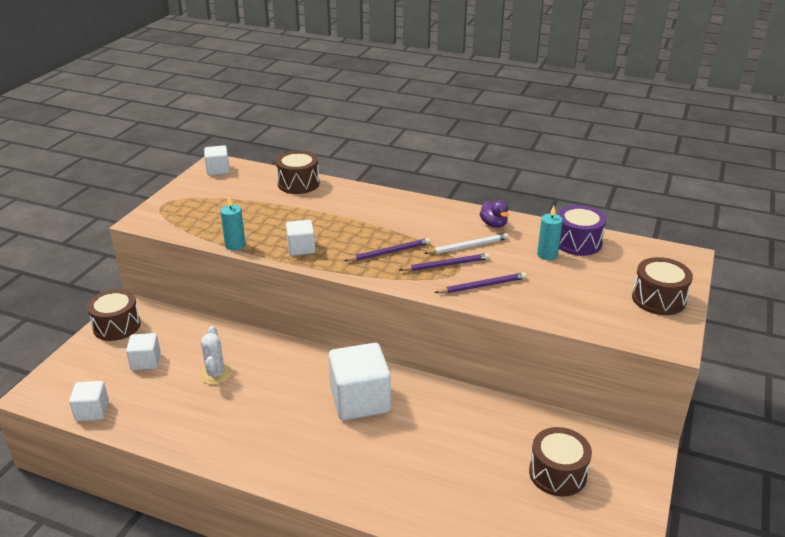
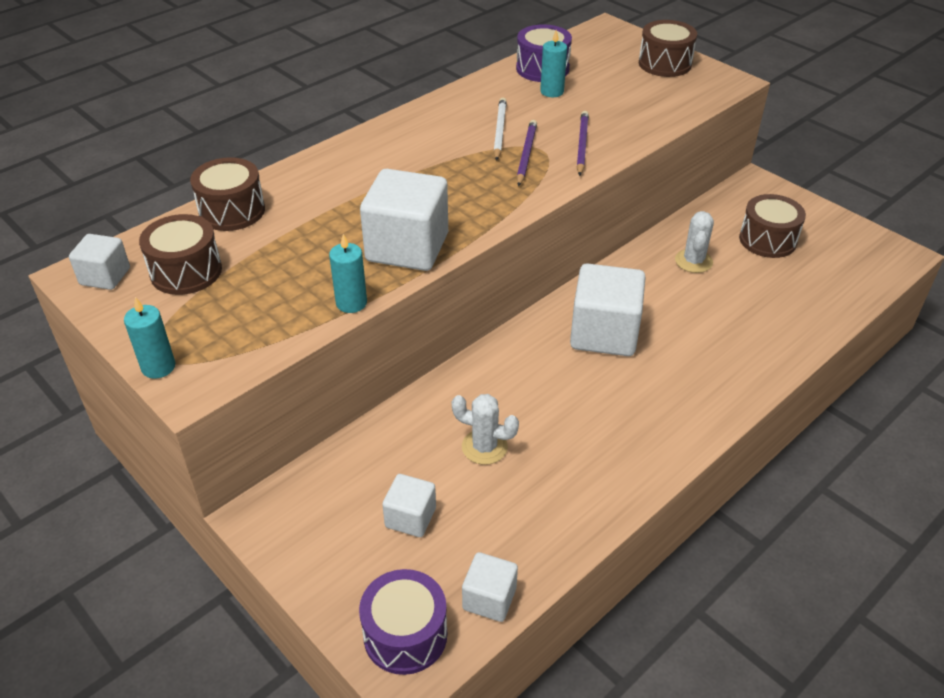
camera: 65 degrees left, 10 degrees up
brown drum [87,289,141,341] -> brown drum moved to [139,214,222,295]
white cube [286,220,315,256] -> white cube [360,169,448,271], size x1.86
purple pencil [344,238,430,261] -> none
purple duck [479,200,509,228] -> none
none -> turquoise candle [124,297,175,379]
none -> purple drum [359,569,447,675]
none -> white cactus [675,211,714,273]

